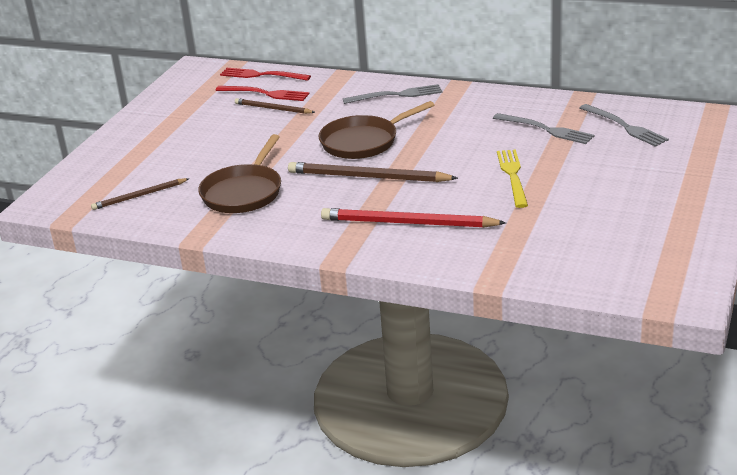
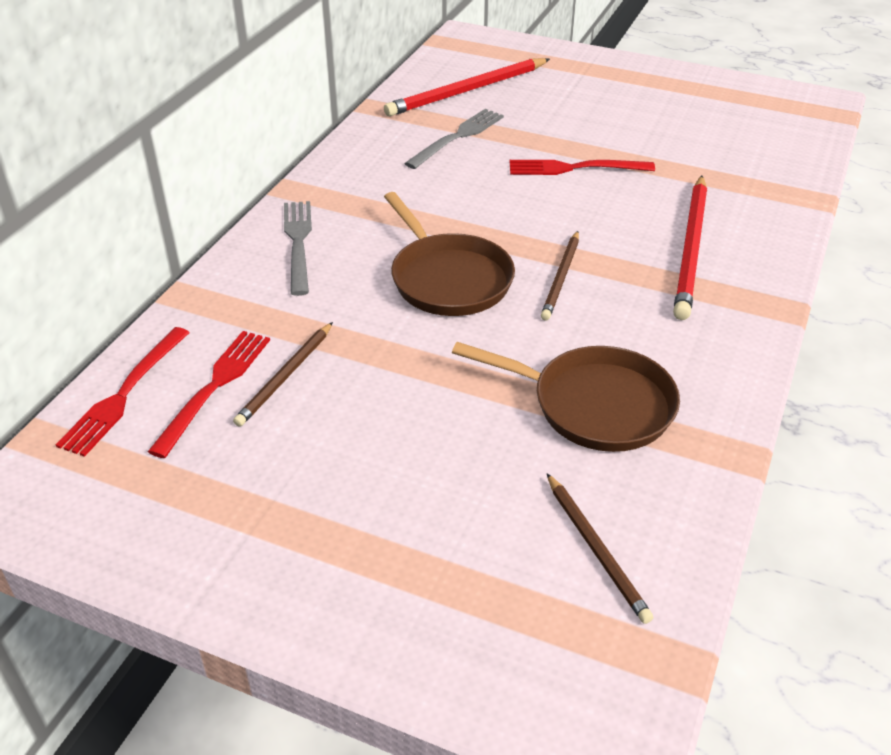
camera: 90 degrees left, 10 degrees up
brown pencil [288,162,458,182] -> brown pencil [541,231,579,320], size x0.59
yellow fork [497,149,528,208] -> red fork [510,160,655,175]
grey fork [580,104,669,147] -> red pencil [384,58,550,116]

